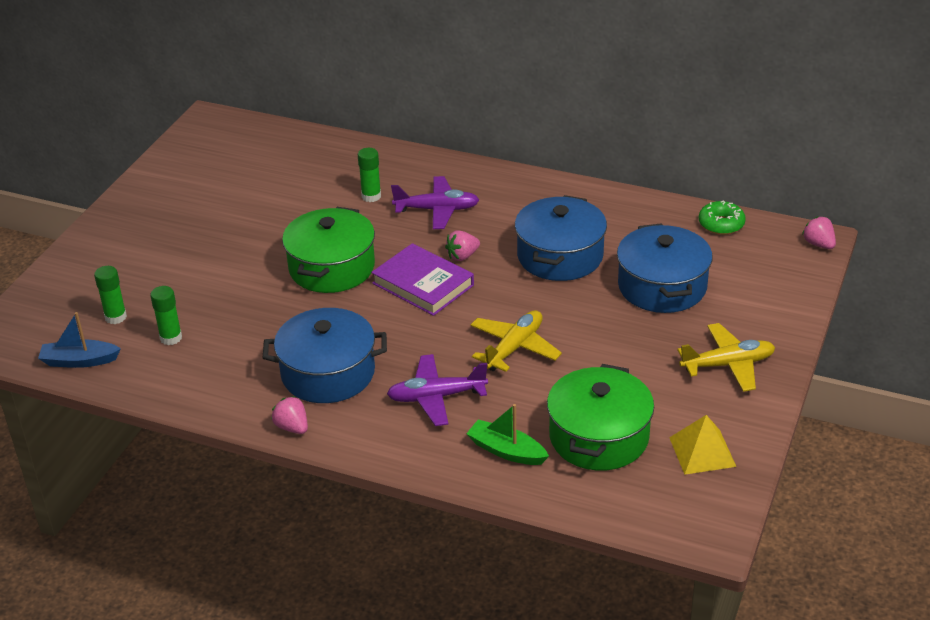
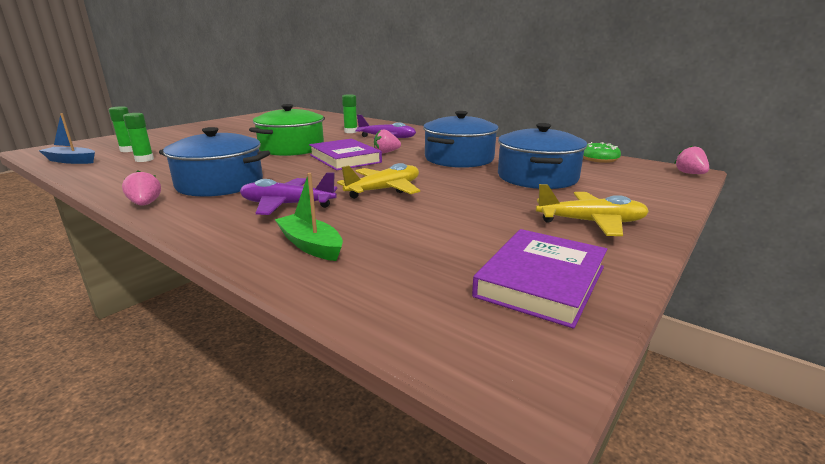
camera: 15 degrees right, 15 degrees down
green pot [547,364,654,471] -> none
yellow pyramid [669,415,736,475] -> purple book [472,229,607,329]

